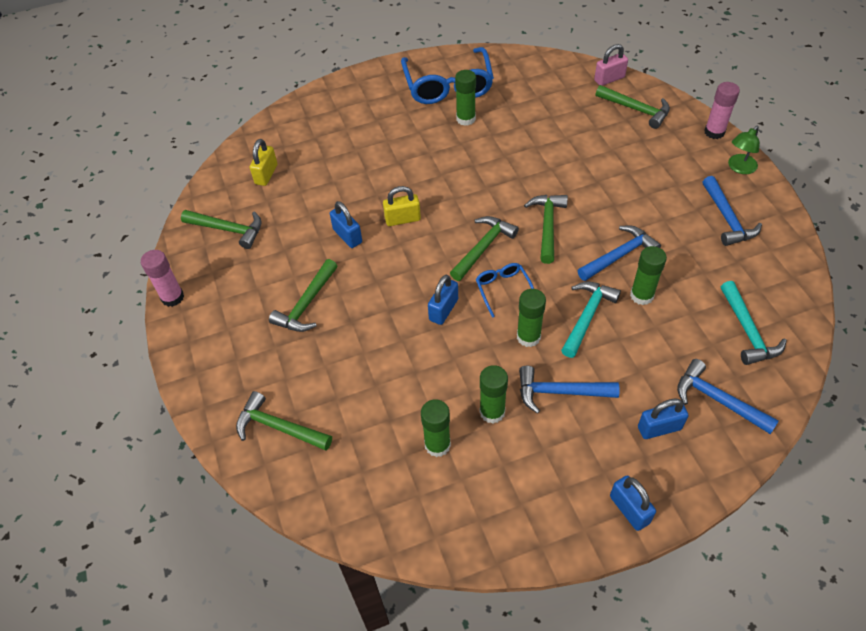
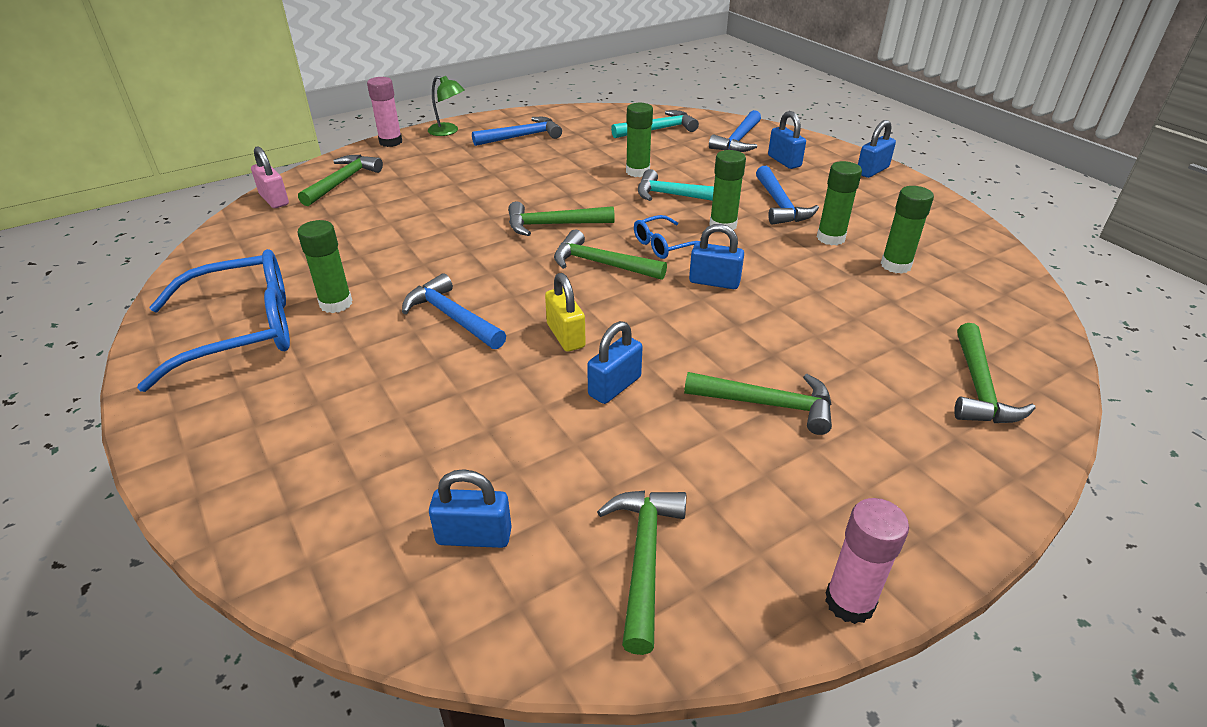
camera: 105 degrees left, 15 degrees down
yellow padlock [250,139,277,186] -> blue padlock [429,469,512,548]
blue hammer [578,225,661,281] -> blue hammer moved to [402,273,506,349]

